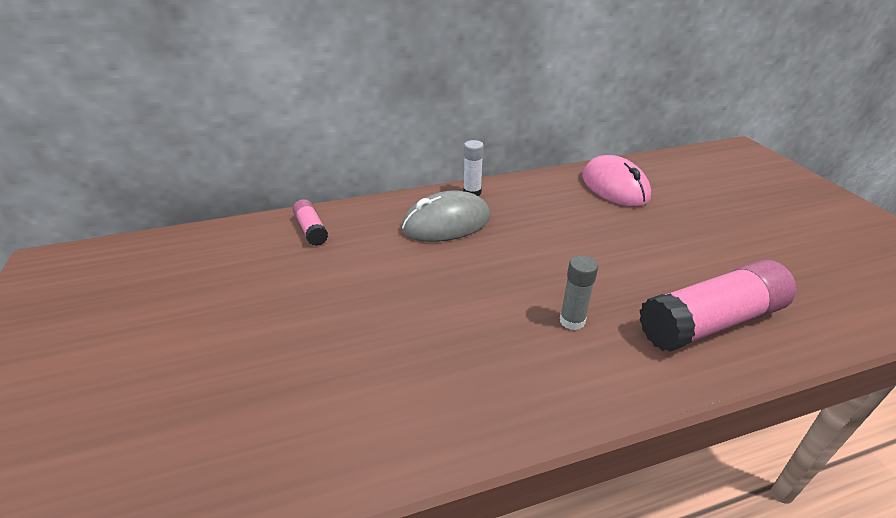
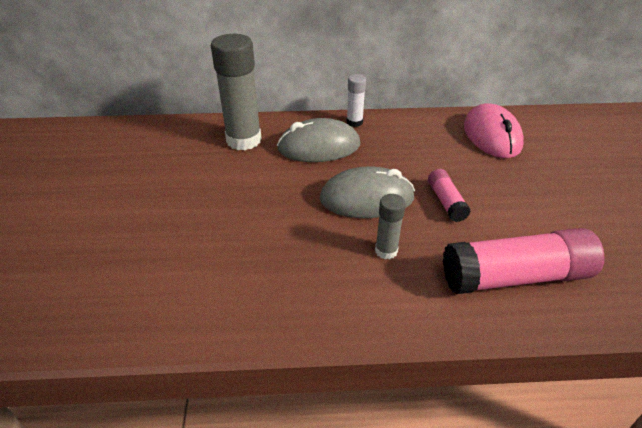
camera: 15 degrees right, 5 degrees up
pink glue stick [293,199,328,246] -> pink glue stick moved to [428,169,471,222]
none -> grey glue stick [211,34,262,150]
none -> grey mouse [320,166,415,218]

